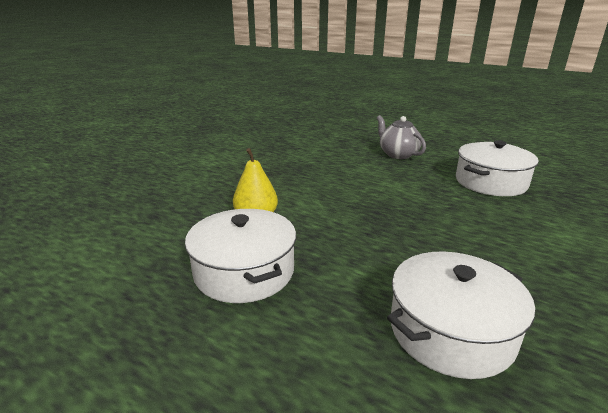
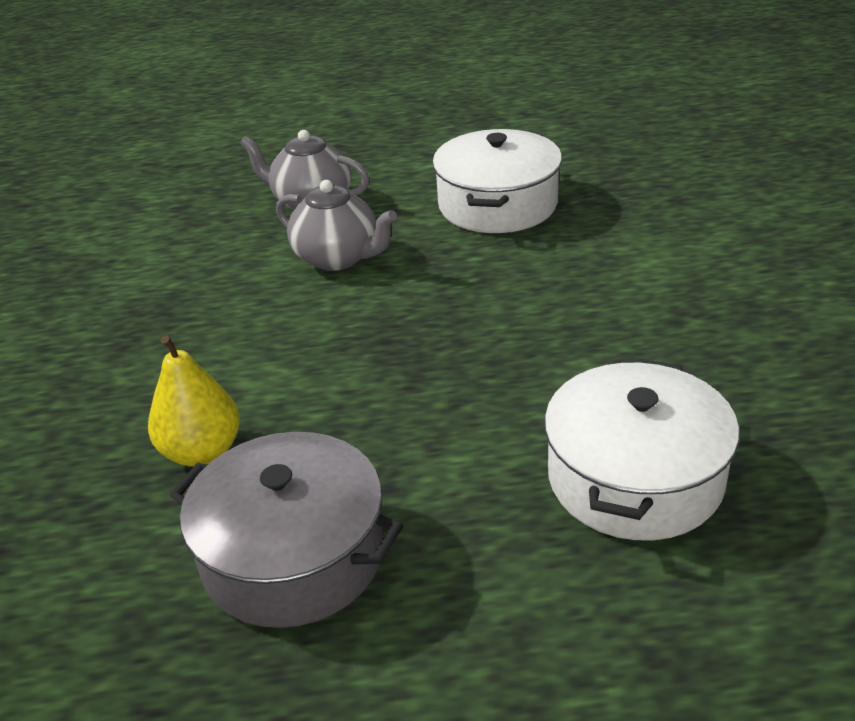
camera: 35 degrees left, 10 degrees up
white pot [185,209,296,303] -> grey pot [170,432,403,628]
none -> grey teapot [276,180,397,271]

